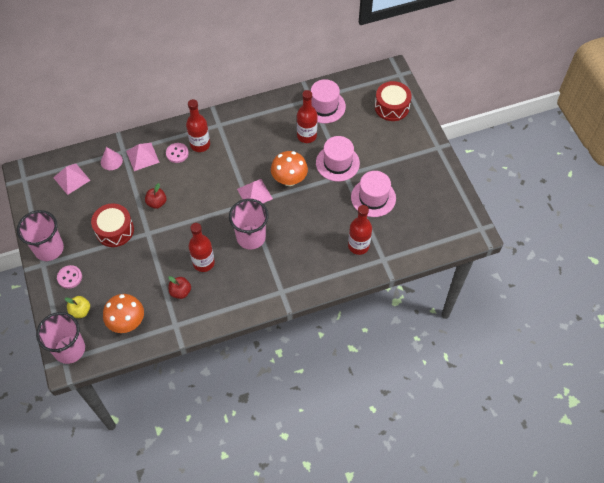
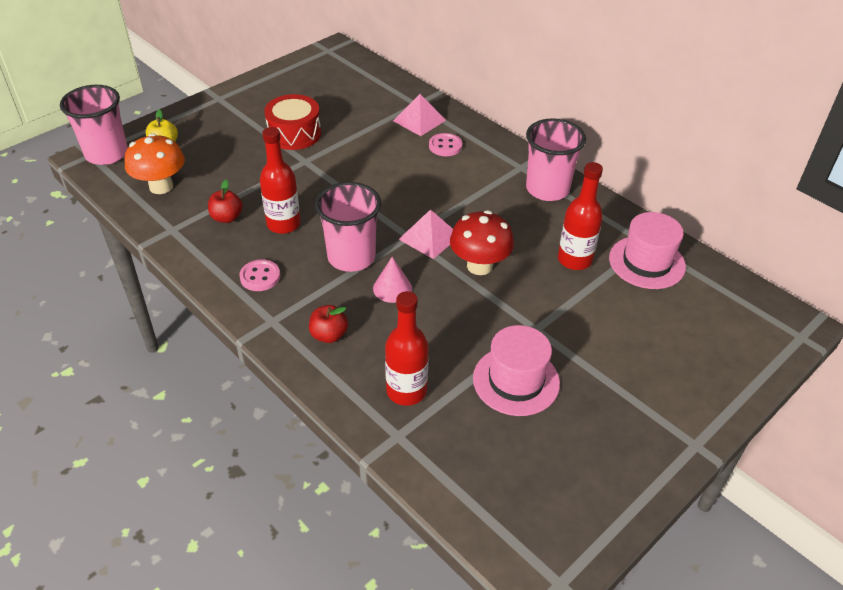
camera: 65 degrees right, 15 degrees down
pink cup [17,210,64,261] -> pink cup moved to [526,118,586,201]
pink pyramid [53,164,90,195] -> none
pink button [57,265,82,289] -> pink button moved to [239,260,280,291]
pink cone [101,147,123,170] -> pink cone moved to [373,257,412,303]
red apple [145,183,167,209] -> red apple moved to [309,305,348,343]
red bottle [186,99,210,152] -> none
orange mushroom [271,151,308,186] -> red mushroom [450,210,514,275]
pink hat [316,136,360,182] -> none
red drum [375,81,412,121] -> none

